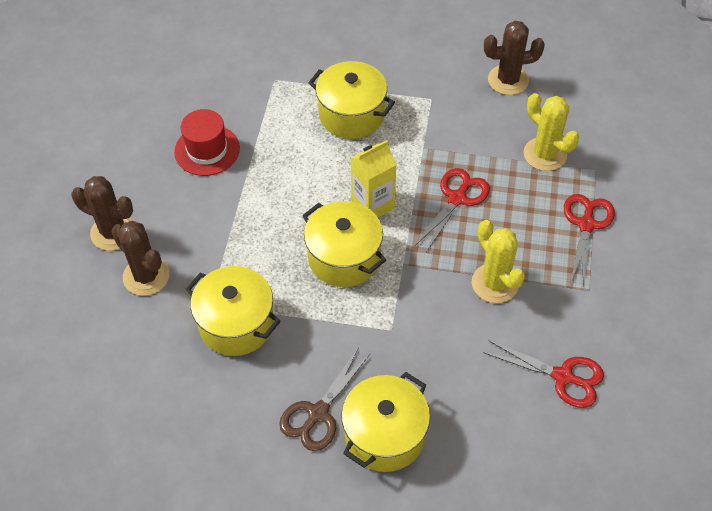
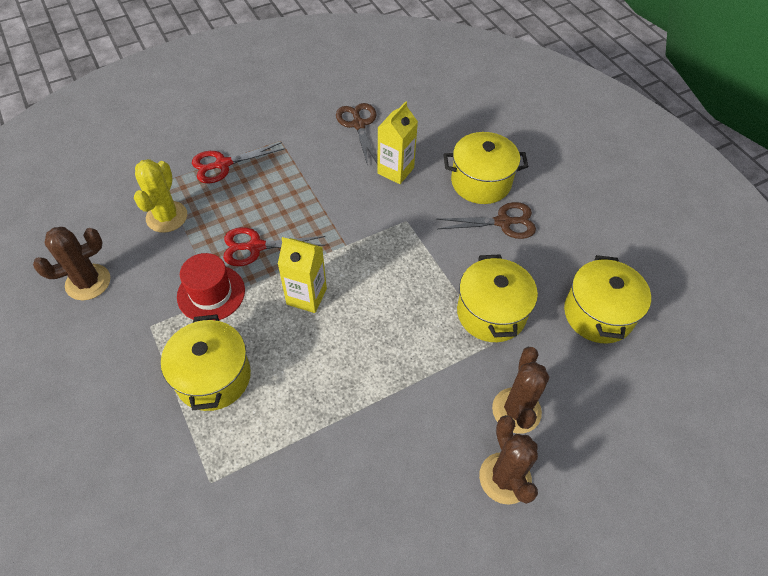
camera: 130 degrees left, 0 degrees up
red hat [174,109,240,176] -> red hat moved to [177,253,245,320]
yellow pot [302,201,386,287] -> yellow pot moved to [564,255,651,343]
yellow cactus [472,220,525,303] -> none
red scissors [483,340,604,408] -> brown scissors [336,103,377,166]
brown cactus [484,21,545,95] -> brown cactus turned 75 degrees counterclockwise [33,227,110,300]
none -> yellow carton [377,101,418,184]

